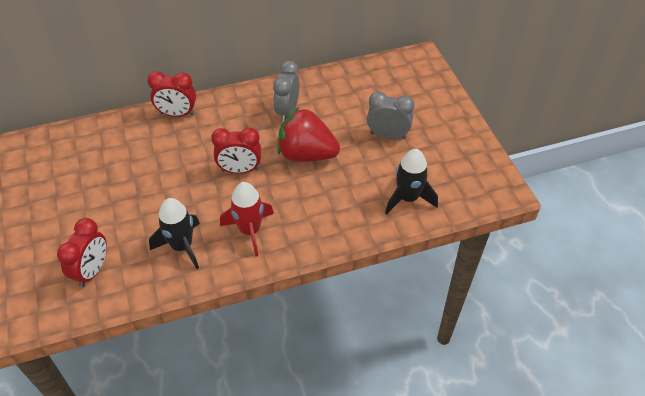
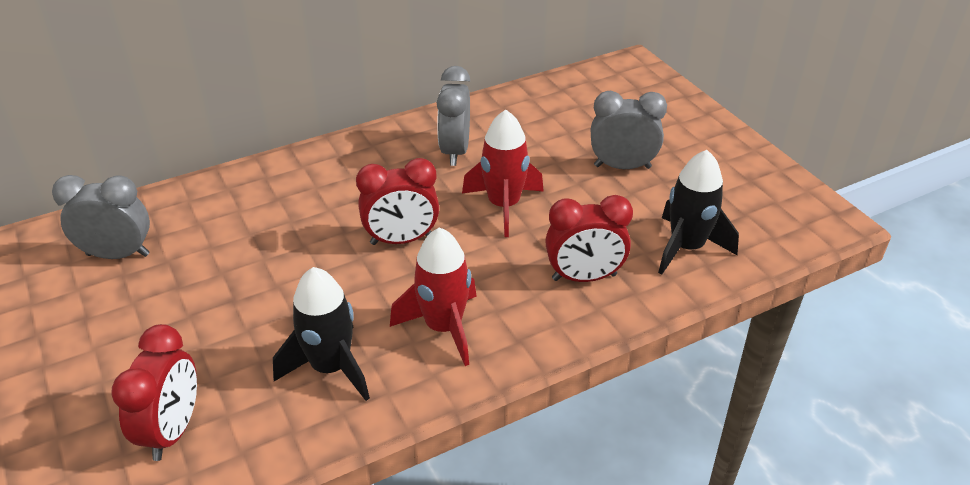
camera: 10 degrees left, 10 degrees down
red clock [147,71,196,117] -> red clock moved to [545,195,633,282]
red strawberry [277,107,340,162] -> red rocket [462,110,544,237]
none -> grey clock [52,175,150,259]

